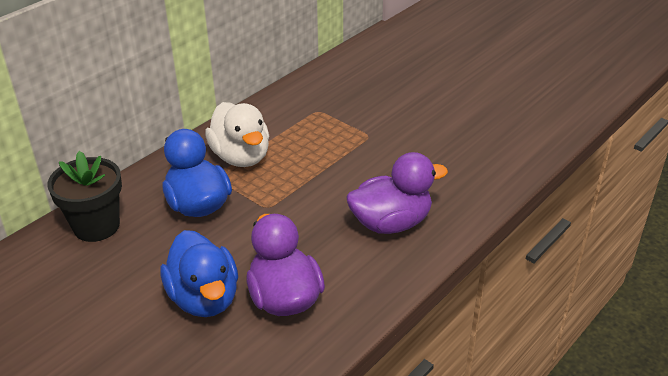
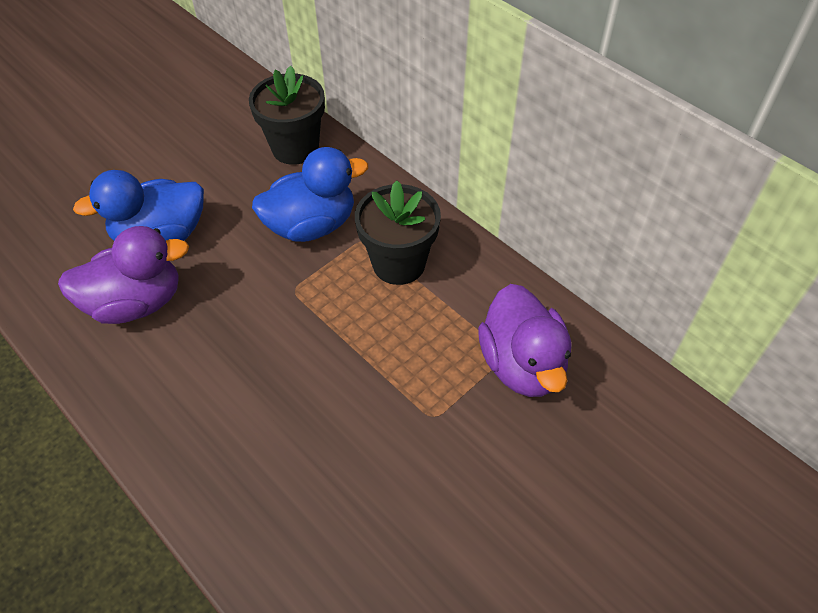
camera: 95 degrees right, 15 degrees up
white duck [205,102,269,167] -> black flower pot [355,180,441,285]
purple duck [346,152,448,234] -> purple duck moved to [478,284,571,397]

